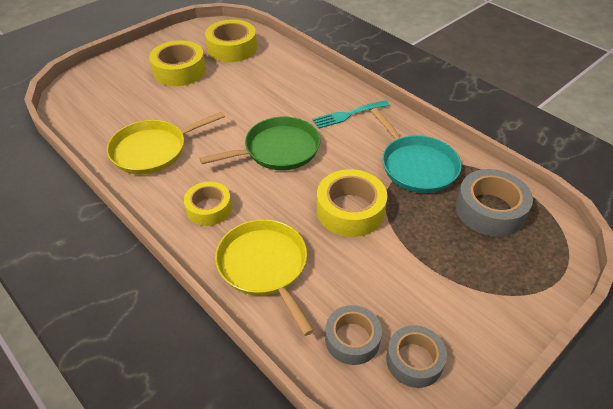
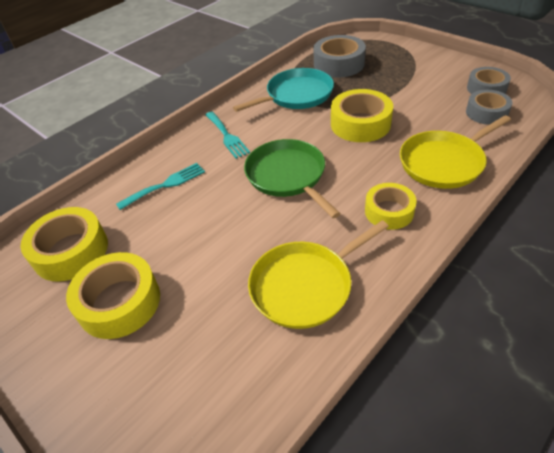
camera: 90 degrees left, 0 degrees up
yellow pan [107,111,225,174] -> yellow pan turned 90 degrees clockwise [248,220,389,329]
none -> turquoise fork [116,163,205,210]

